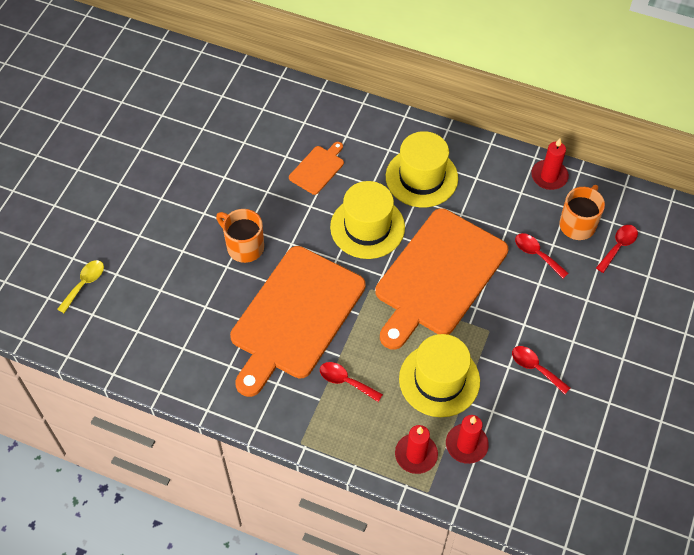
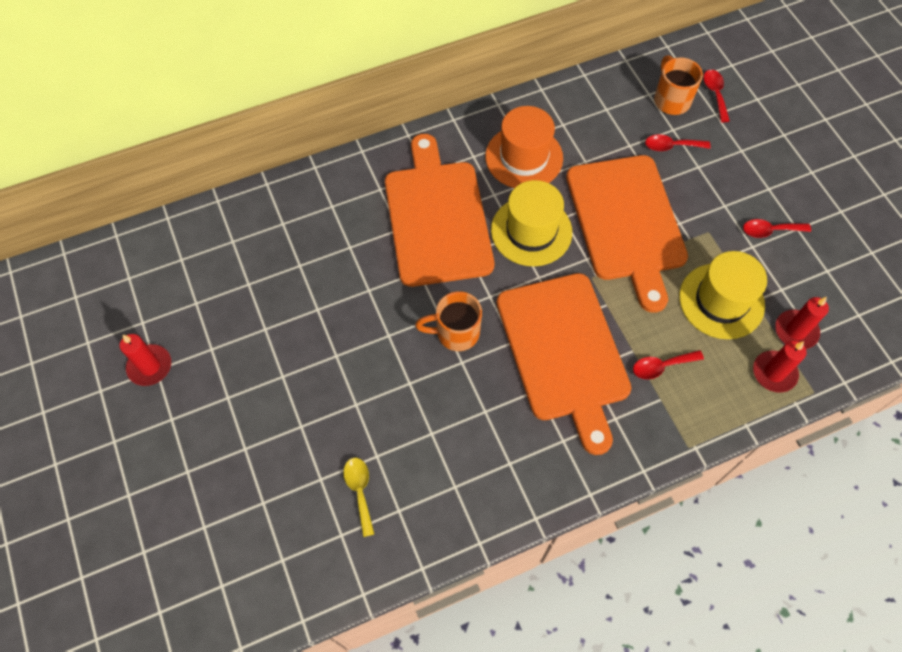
camera: 45 degrees left, 5 degrees up
orange cutting board [289,142,344,195] -> orange cutting board [385,134,494,287], size x2.34
yellow hat [386,131,458,207] -> orange hat [485,106,563,188]
red candle [531,138,569,190] -> red candle moved to [120,334,171,386]

